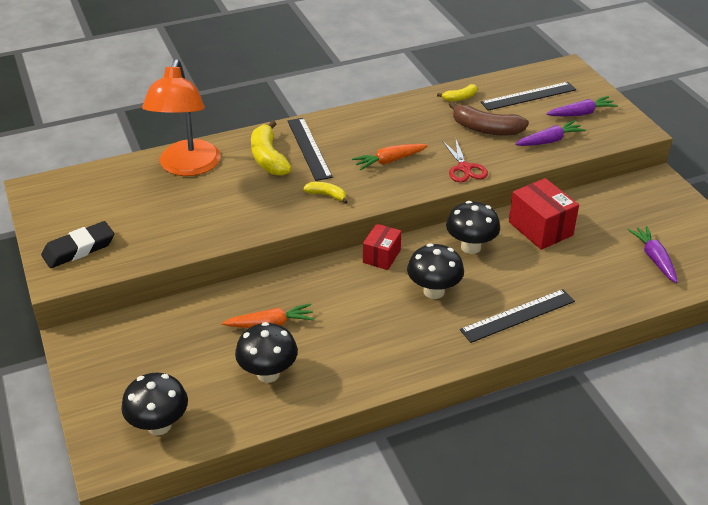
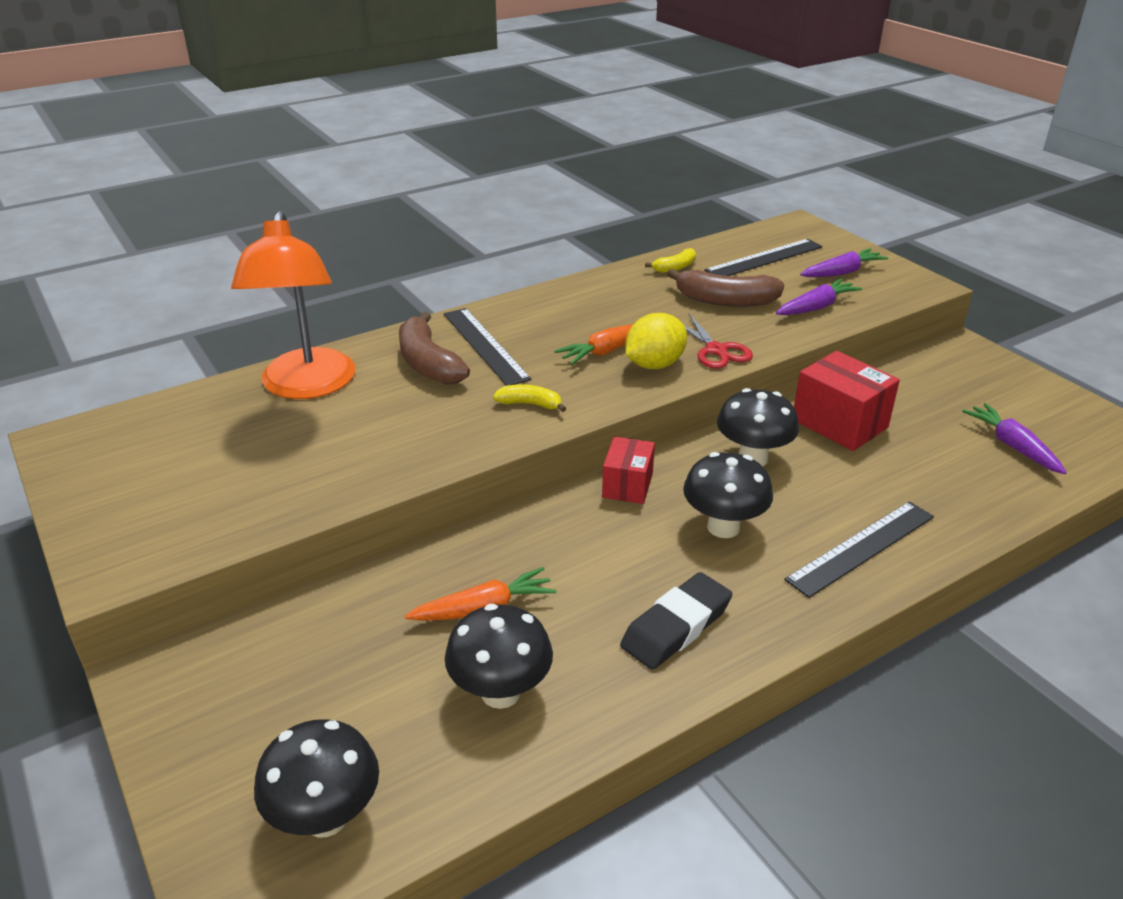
camera: 10 degrees left, 5 degrees down
black eraser [41,221,114,268] -> black eraser moved to [620,572,732,670]
yellow banana [251,120,292,176] -> brown banana [399,312,470,385]
none -> yellow lemon [625,313,687,369]

